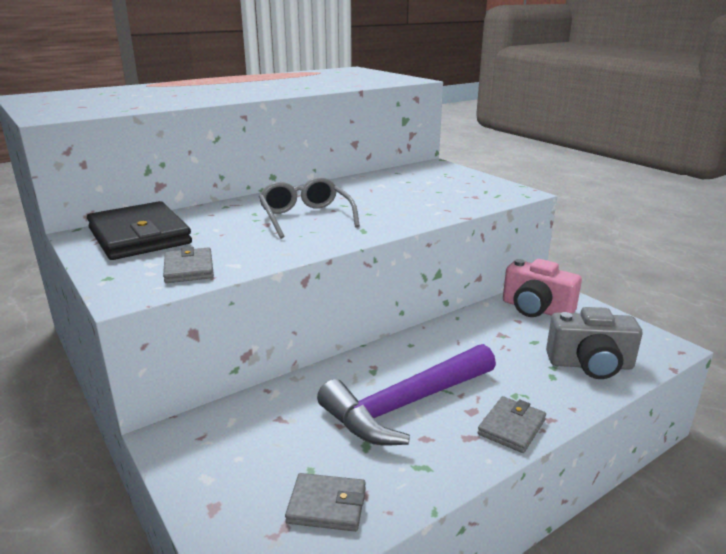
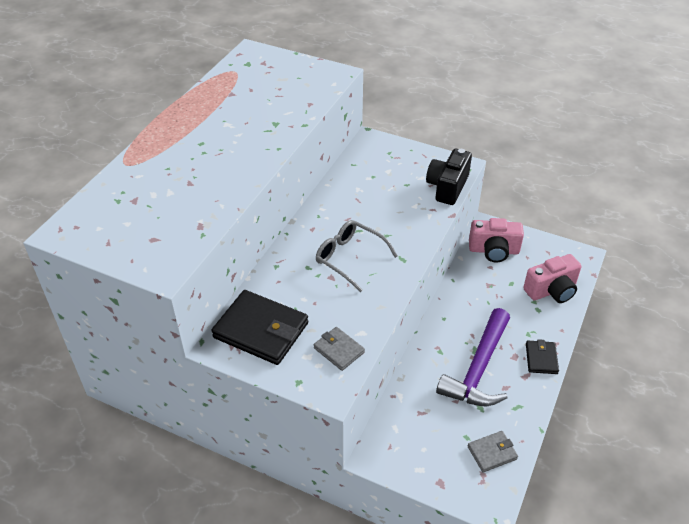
camera: 30 degrees left, 20 degrees up
grey wallet [478,396,546,453] -> black wallet [526,339,559,374]
grey camera [546,307,642,379] -> pink camera [523,254,582,303]
none -> black camera [426,149,472,205]

